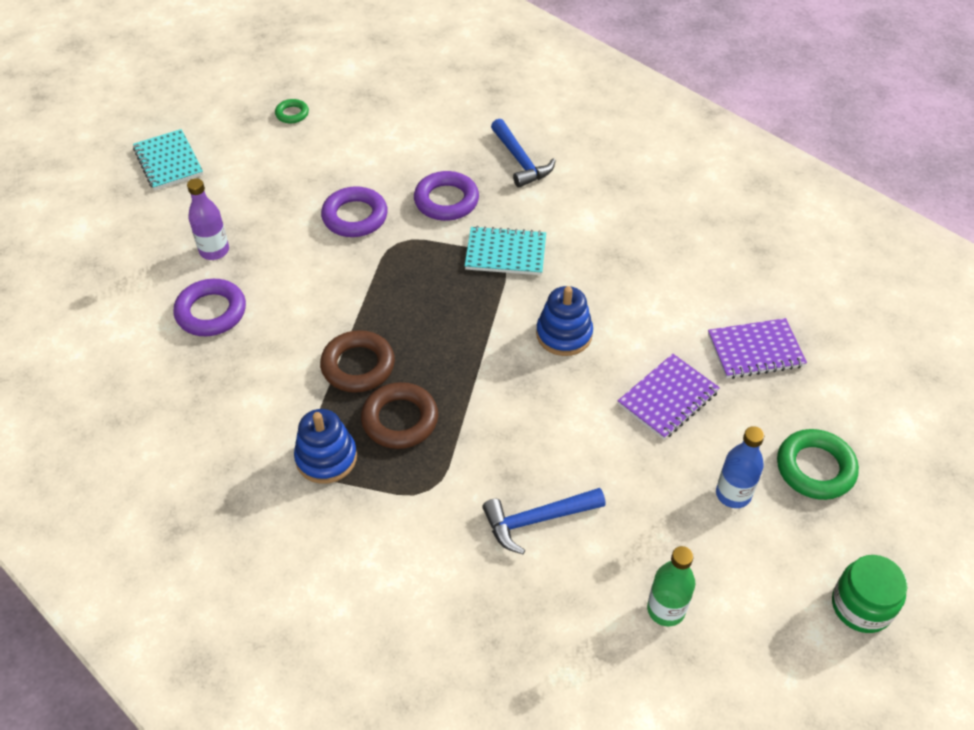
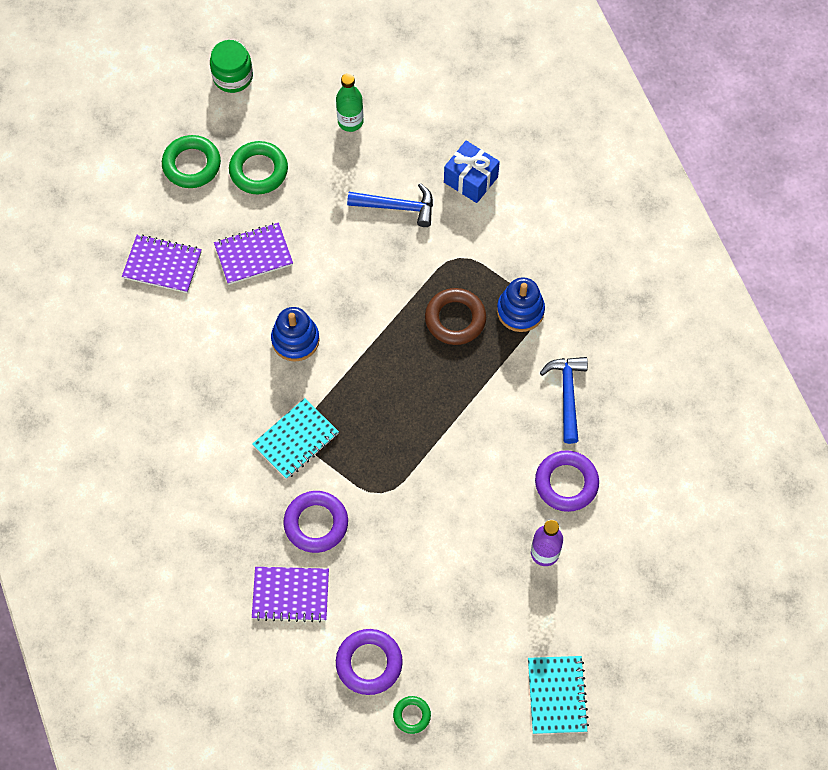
camera: 155 degrees left, 15 degrees up
brown ring [320,330,395,393] -> none
purple ring [321,186,388,237] -> purple ring moved to [336,629,403,695]
turquoise notebook [465,226,546,275] -> turquoise notebook turned 75 degrees counterclockwise [252,398,339,479]
blue hammer [491,119,556,188] -> blue hammer moved to [540,357,588,444]
blue bottle [716,426,764,508] -> green ring [229,141,288,194]
none -> purple notebook [252,567,329,623]
none -> blue gift [444,141,500,203]

